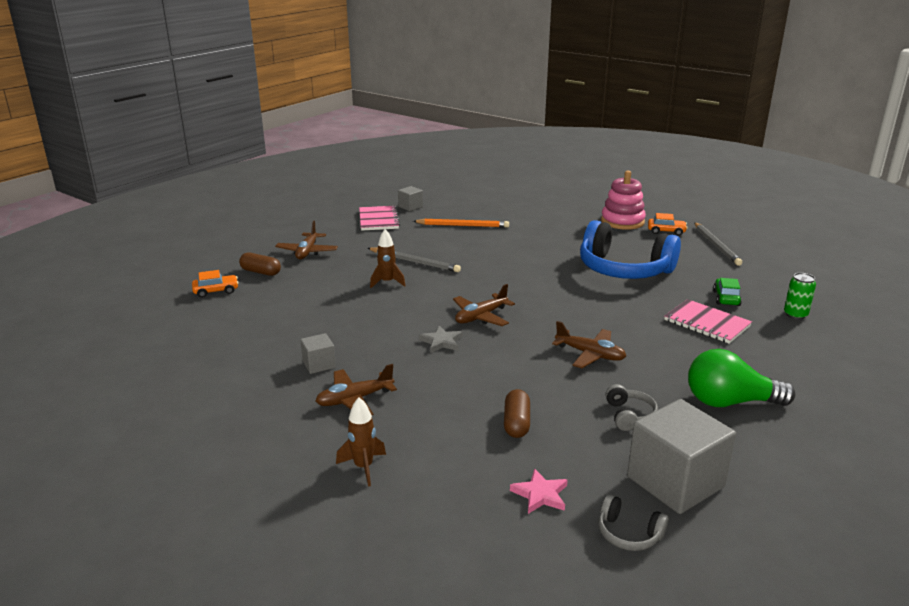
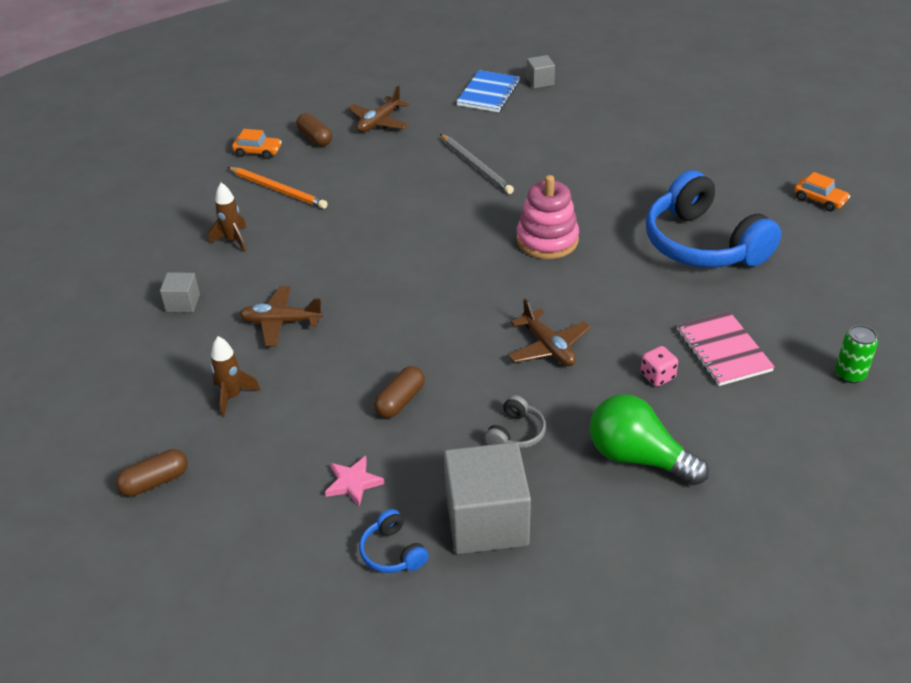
camera: 30 degrees right, 15 degrees up
grey cube [300,333,336,374] -> grey cube moved to [160,272,200,312]
pink notebook [359,206,400,231] -> blue notebook [456,70,520,112]
brown rocket [370,229,406,288] -> brown rocket moved to [209,183,247,253]
orange pencil [413,219,509,227] -> orange pencil moved to [227,167,328,209]
grey star [419,326,463,353] -> none
brown plane [453,284,515,326] -> none
grey headphones [598,494,669,551] -> blue headphones [359,509,429,573]
pink stacking toy [601,171,646,230] -> pink stacking toy moved to [516,175,579,259]
grey pencil [694,222,742,266] -> none
green car [713,278,742,306] -> none
none -> brown capsule [116,449,188,496]
none -> pink dice [641,346,678,387]

